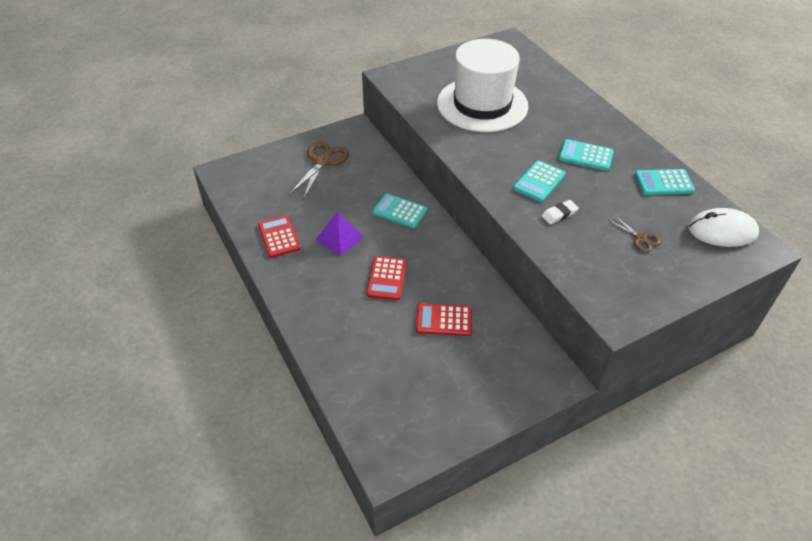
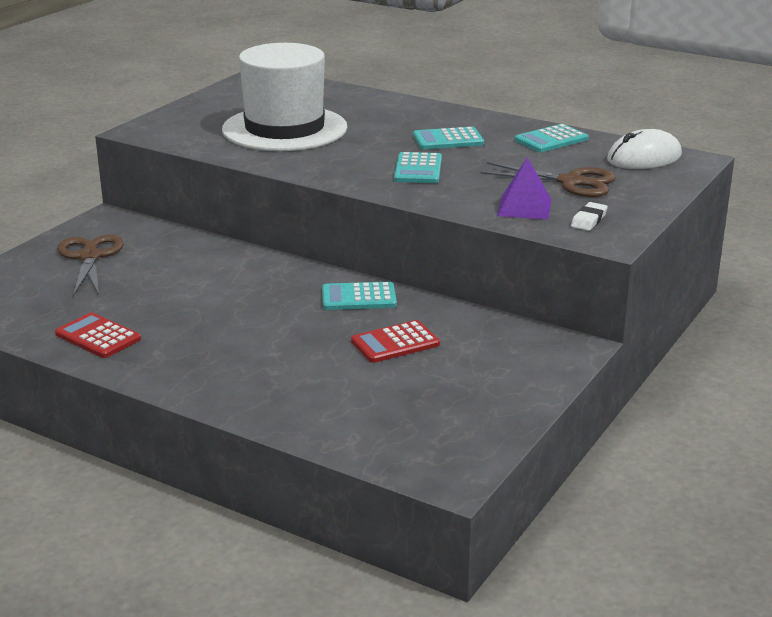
camera: 30 degrees left, 20 degrees down
purple pyramid [316,211,364,256] -> purple pyramid moved to [497,157,551,220]
red calculator [366,256,407,300] -> none
turquoise calculator [373,194,427,228] -> turquoise calculator moved to [322,282,397,310]
white eraser [542,200,579,224] -> white eraser moved to [571,202,608,231]
brown scissors [608,215,661,252] -> brown scissors [480,162,616,197], size x1.90

